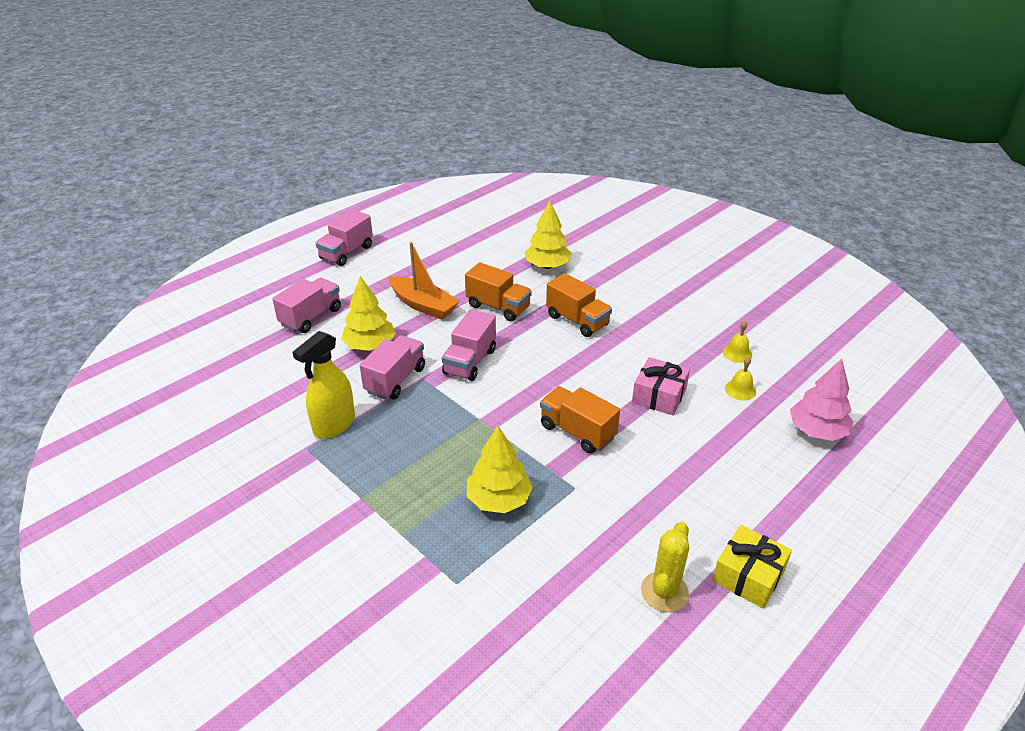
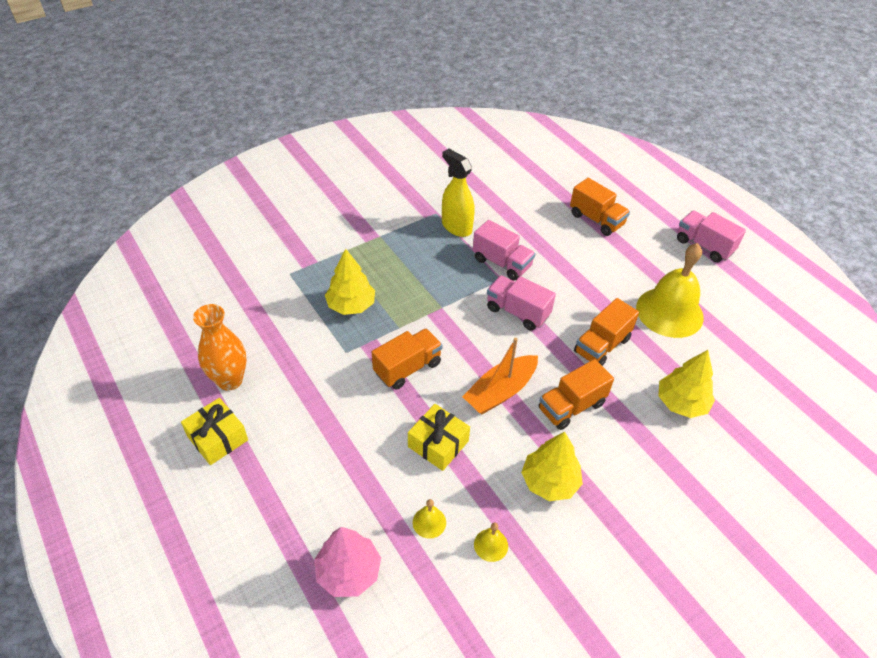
camera: 100 degrees right, 10 degrees up
pink truck [272,278,341,333] -> orange truck [570,178,630,236]
yellow tree [341,276,396,351] -> yellow tree moved to [521,432,583,501]
orange boat [388,242,459,320] -> orange boat moved to [462,338,538,414]
pink gift [632,357,690,415] -> yellow gift [408,404,470,471]
yellow cactus [641,522,689,612] -> orange vase [193,304,246,391]
none -> yellow bell [636,243,704,338]

